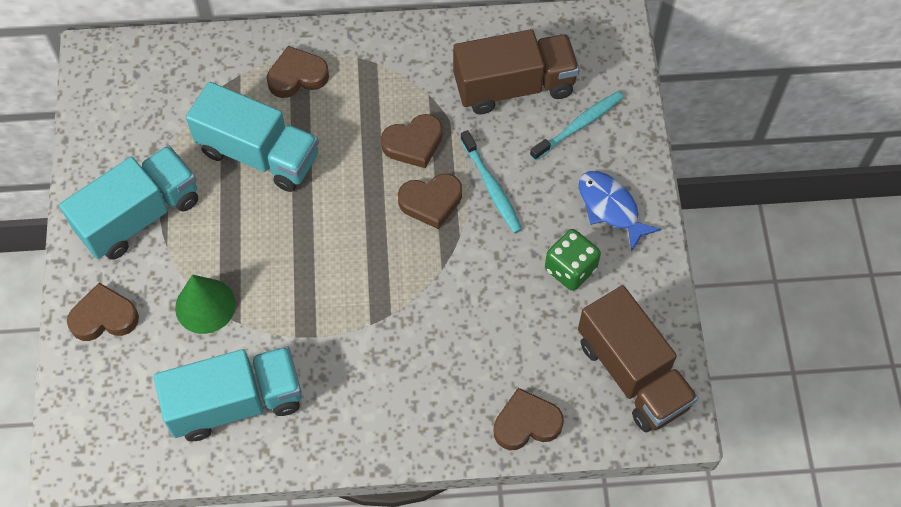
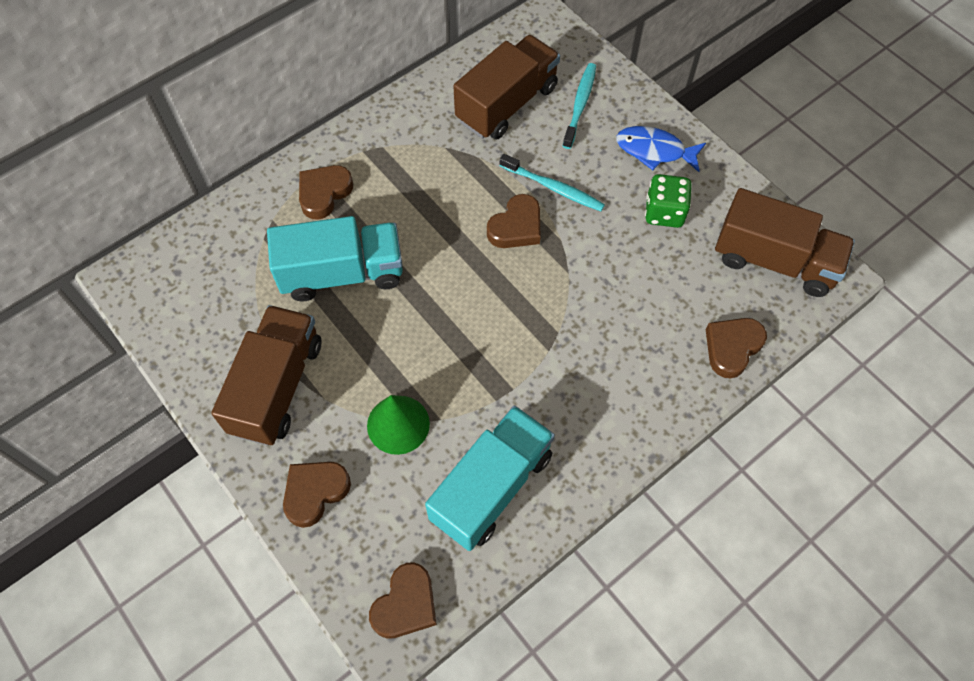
camera: 35 degrees left, 0 degrees up
turquoise truck [59,145,198,260] -> brown truck [211,305,321,446]
brown heart [381,114,443,168] -> brown heart moved to [369,563,437,639]

